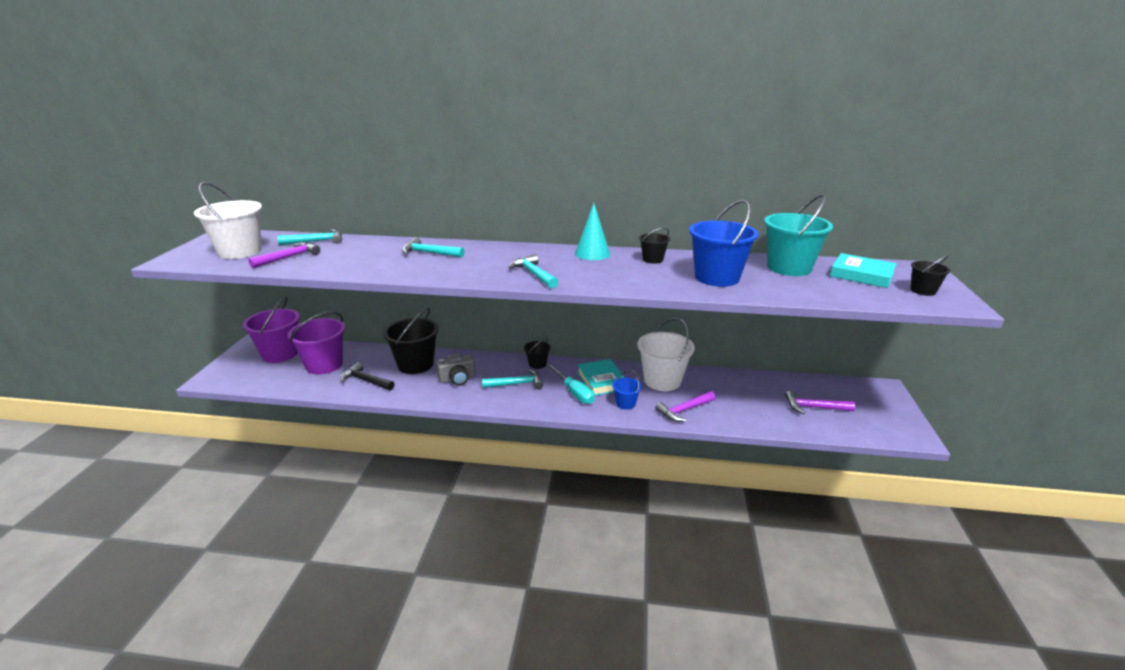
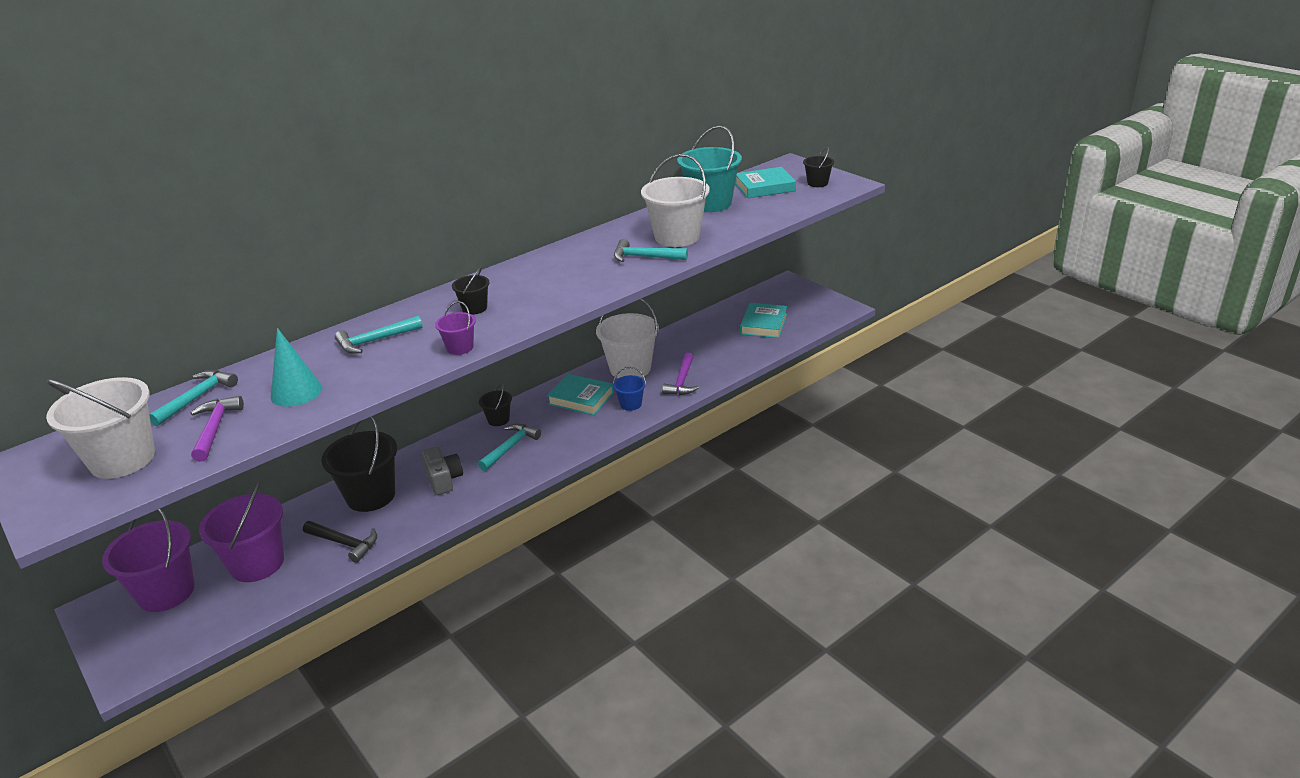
camera: 45 degrees left, 5 degrees up
black hammer [341,362,394,390] -> black hammer turned 135 degrees counterclockwise [303,521,377,563]
grey camera [436,353,476,386] -> grey camera turned 45 degrees counterclockwise [421,447,463,495]
turquoise hammer [508,254,558,288] -> turquoise hammer moved to [614,239,688,262]
turquoise screwdriver [547,364,595,404] -> none
turquoise cone [575,203,610,260] -> turquoise cone moved to [271,328,322,407]
black bucket [639,227,670,264] -> black bucket moved to [452,267,490,315]
blue bucket [689,200,759,287] -> white bucket [641,154,710,247]
purple hammer [785,391,856,414] -> turquoise book [740,303,787,338]
none -> purple bucket [435,301,476,355]

